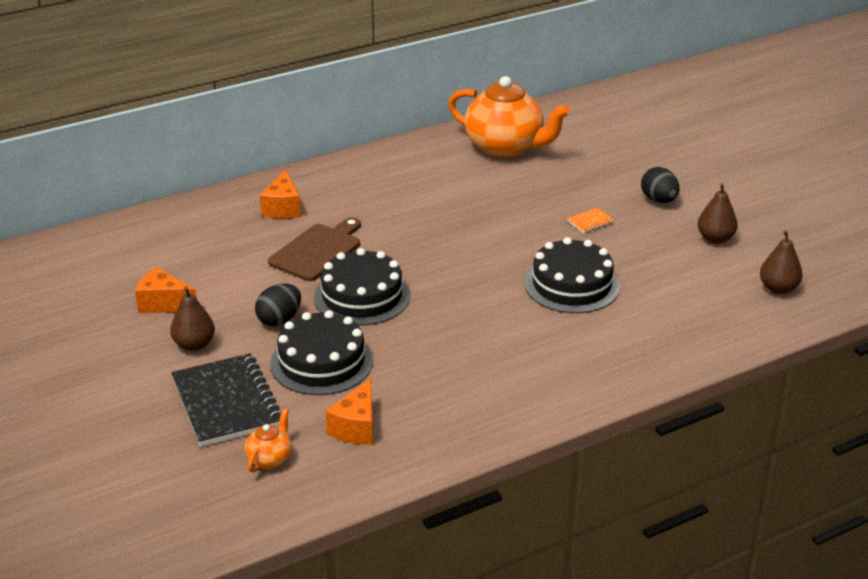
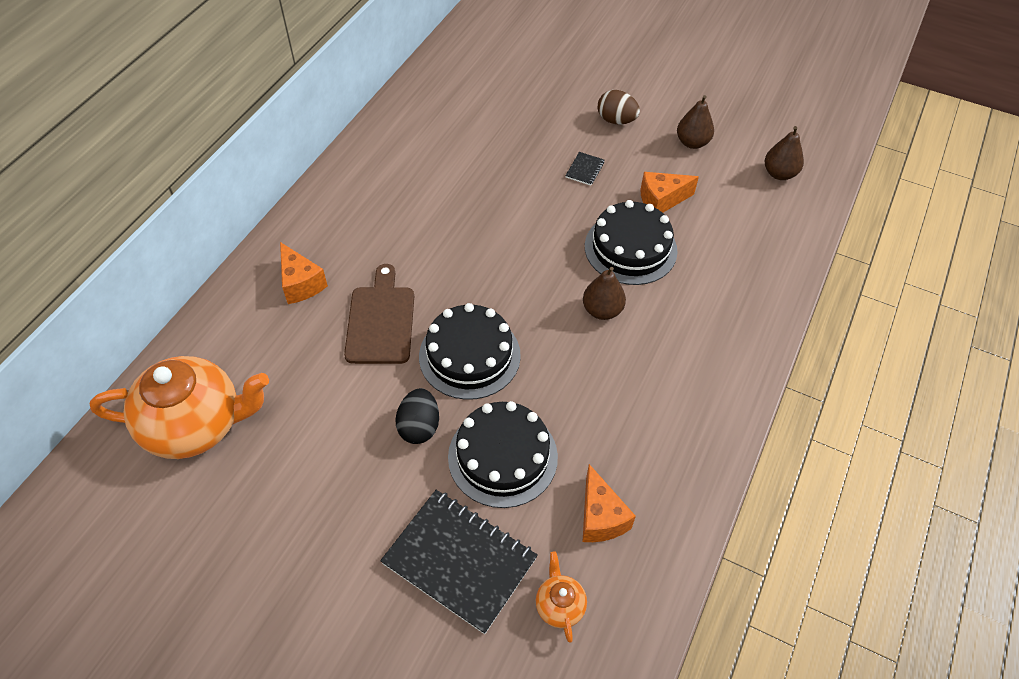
camera: 35 degrees left, 20 degrees up
orange cheese [135,267,197,313] -> orange cheese moved to [640,172,699,213]
brown pear [170,286,215,351] -> brown pear moved to [583,267,626,320]
orange teapot [448,76,570,158] -> orange teapot moved to [90,356,269,459]
orange notebook [567,208,615,233] -> black notebook [565,152,604,186]
black egg [641,167,679,203] -> brown egg [598,90,640,125]

